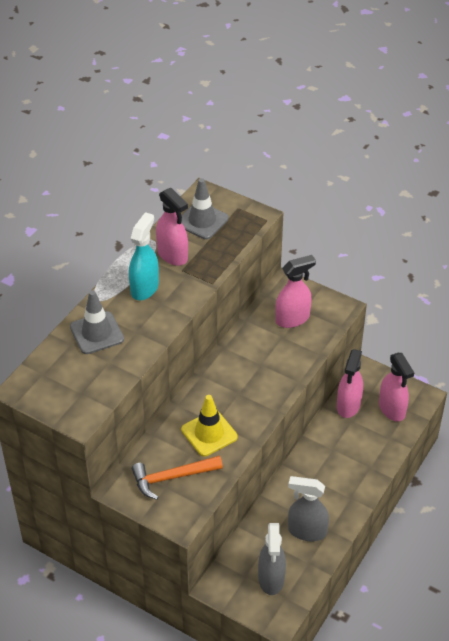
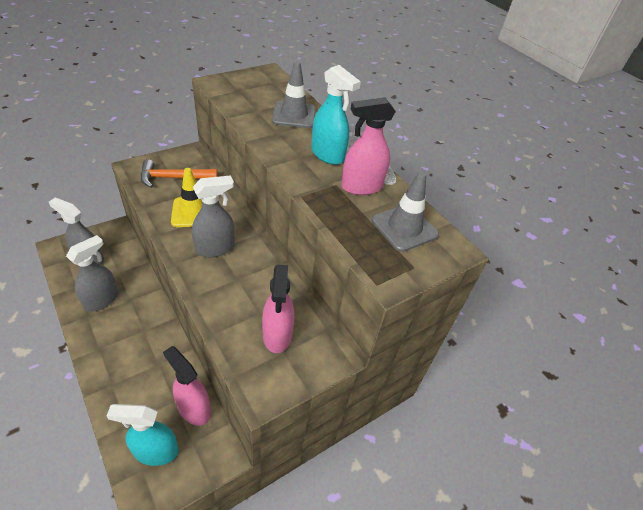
camera: 110 degrees right, 0 degrees up
orange hammer [132,456,223,500] -> orange hammer turned 105 degrees counterclockwise [141,159,218,188]
pink spray bottle [379,353,414,422] -> turquoise spray bottle [107,404,179,466]
none -> grey spray bottle [192,175,235,257]

